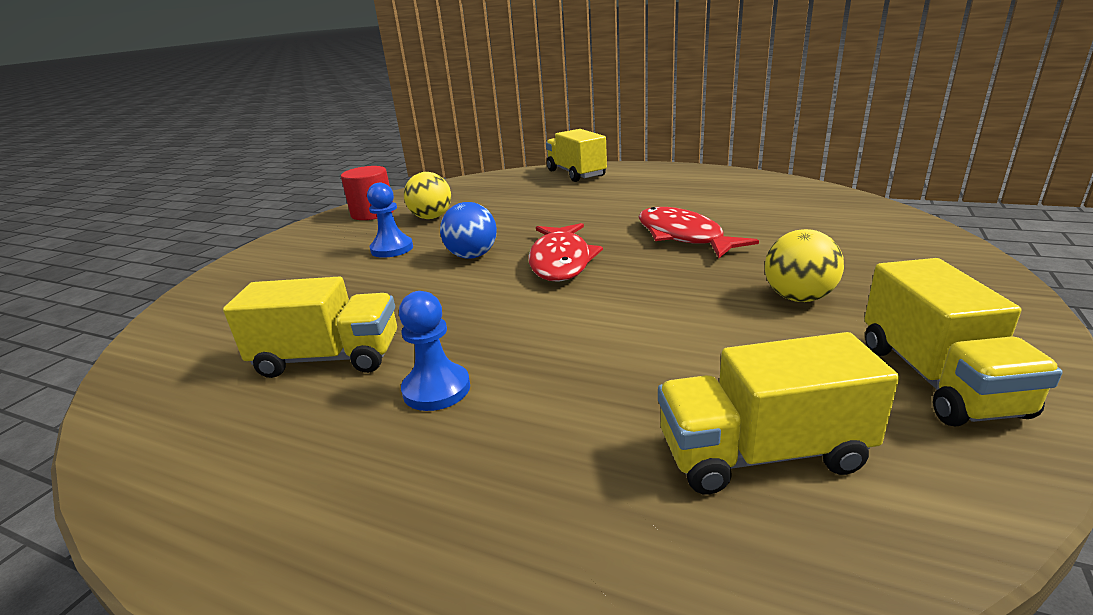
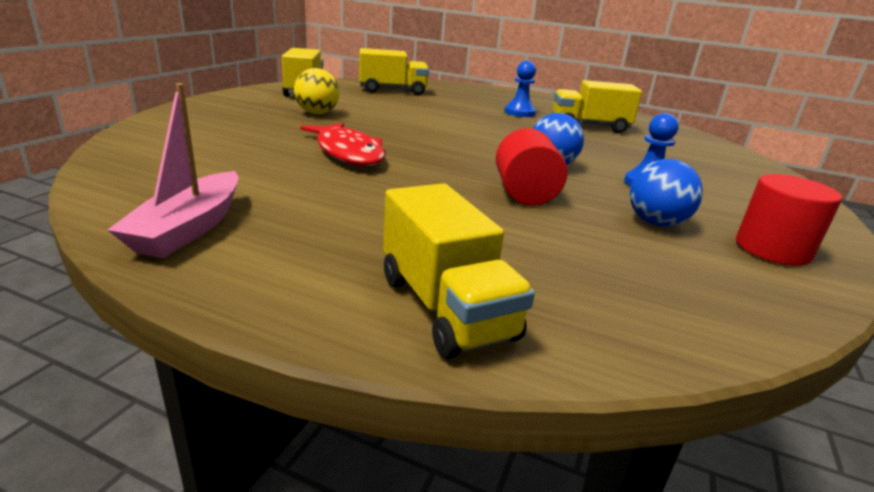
camera: 175 degrees right, 0 degrees up
yellow ball [404,172,451,219] -> blue ball [630,159,703,227]
red fish [528,223,603,282] -> none
none -> pink boat [107,83,239,258]
none -> red cylinder [496,128,567,206]

